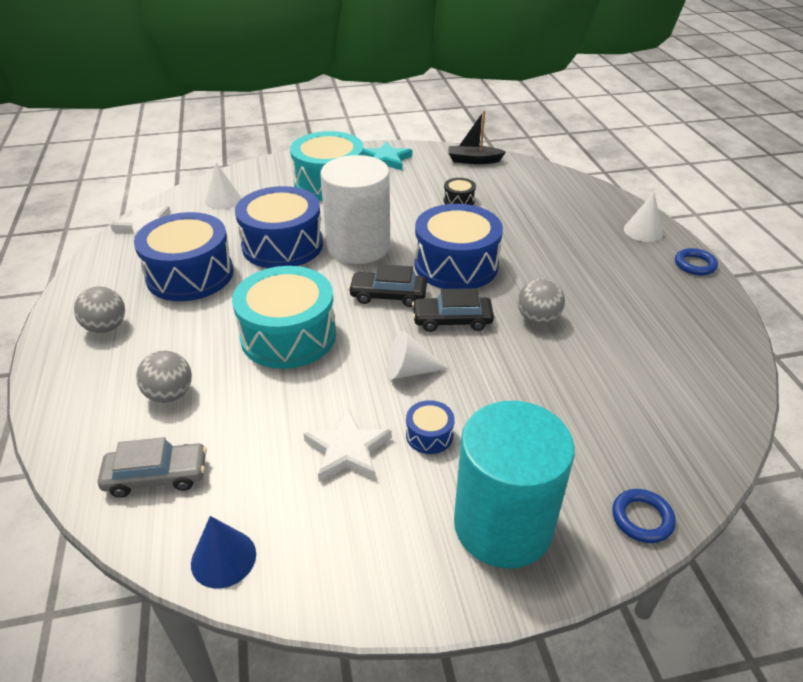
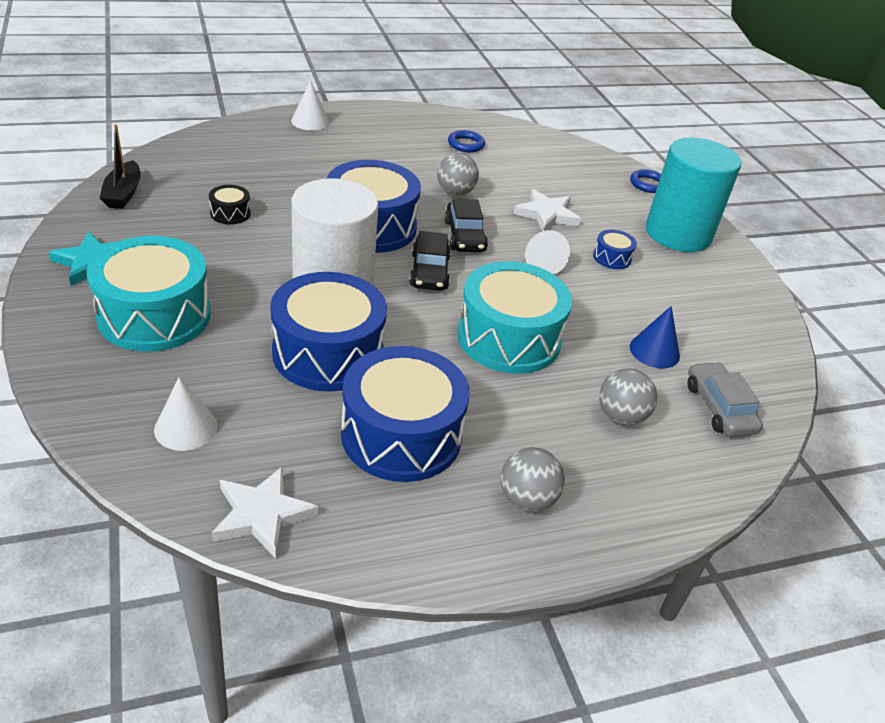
camera: 100 degrees left, 0 degrees up
blue cone [191,516,256,589] -> blue cone moved to [630,306,680,368]
white star [303,409,392,482] -> white star moved to [513,189,581,231]
blue ring [675,248,718,275] -> blue ring moved to [448,130,485,152]

